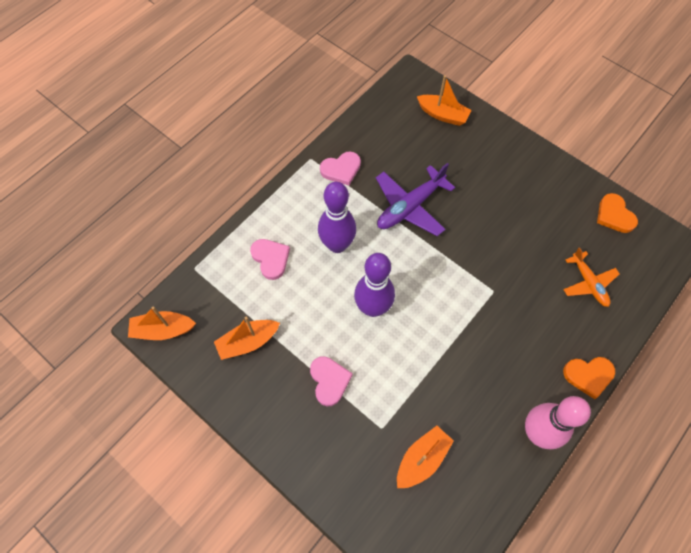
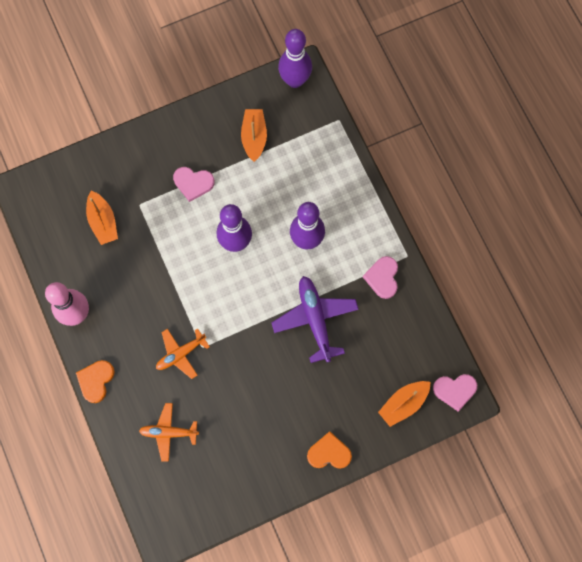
camera: 115 degrees right, 10 degrees up
orange boat [128,306,196,340] -> purple bowling pin [278,29,312,88]
pink heart [250,239,290,280] -> pink heart moved to [433,374,477,411]
orange heart [597,193,638,233] -> orange heart moved to [307,431,352,469]
none -> orange plane [156,328,210,379]

